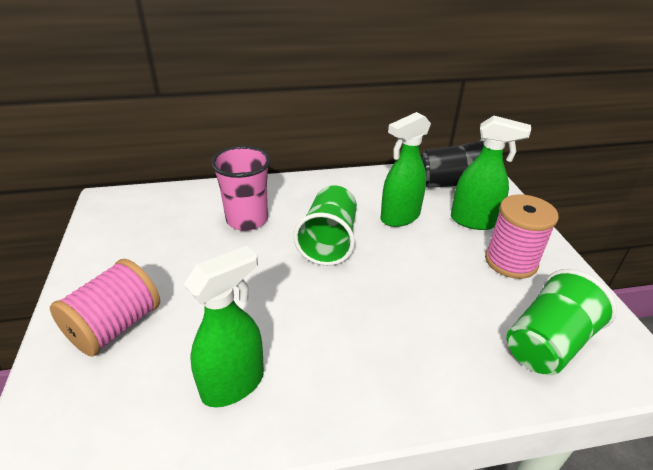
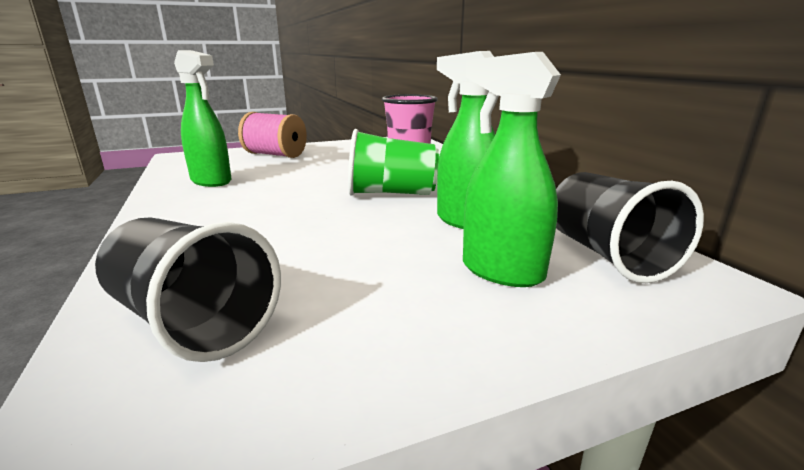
camera: 80 degrees right, 15 degrees down
green spray bottle [451,116,531,230] -> green spray bottle turned 120 degrees clockwise [463,52,561,287]
pink spool [485,194,559,279] -> none
green cup [507,269,617,375] -> black cup [95,217,281,362]

